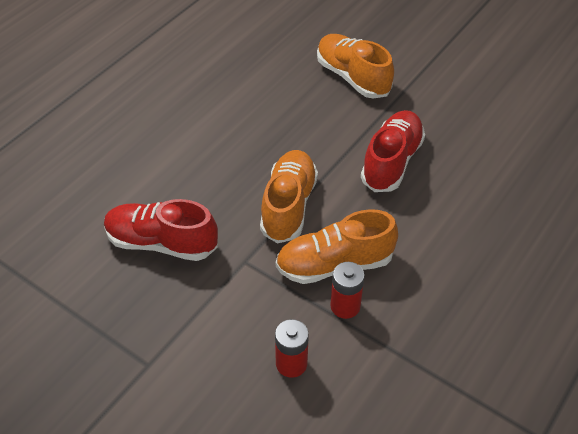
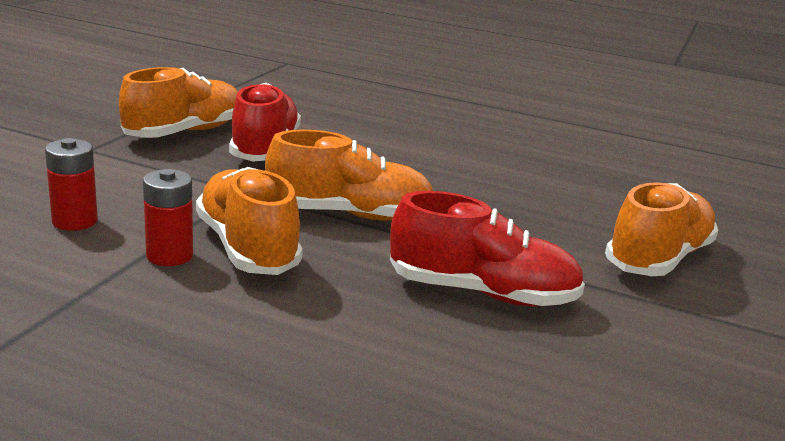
camera: 75 degrees right, 25 degrees down
none -> orange shoe [119,67,238,138]

